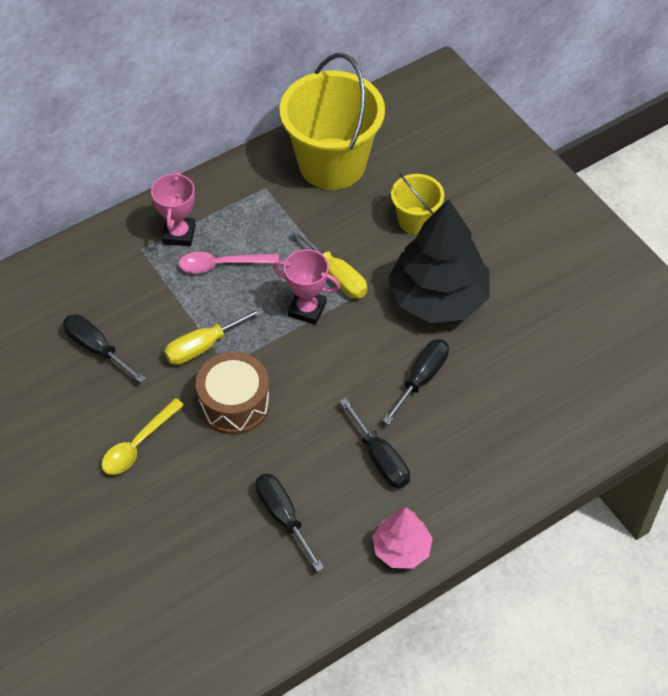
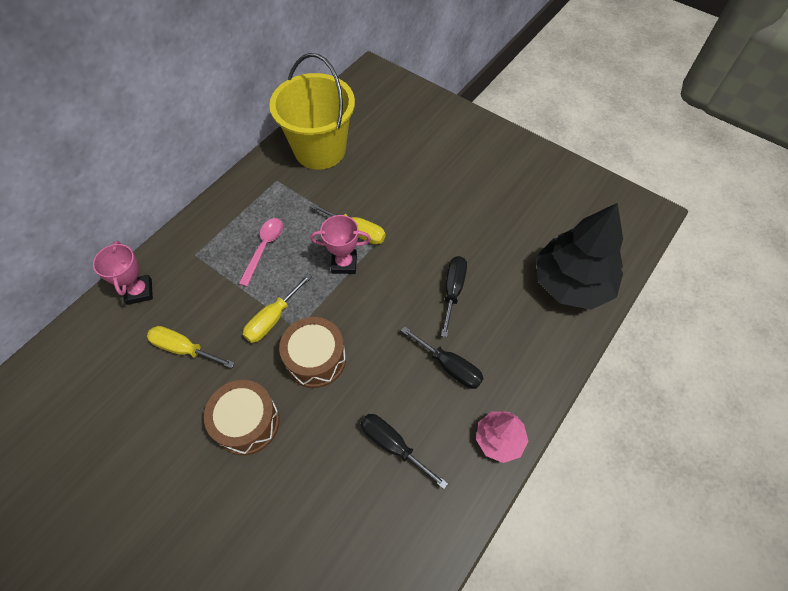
camera: 20 degrees left, 5 degrees up
black screwdriver [63,314,146,383] -> yellow screwdriver [147,326,235,368]
yellow spoon [102,398,184,475] -> brown drum [204,380,280,455]
pink trophy [151,171,196,246] -> pink trophy moved to [93,241,153,305]
pink spoon [179,252,279,273] -> pink spoon turned 135 degrees clockwise [238,218,283,287]
black tree [388,199,490,323] -> black tree moved to [536,203,623,310]
yellow bucket [391,173,444,234] -> none

